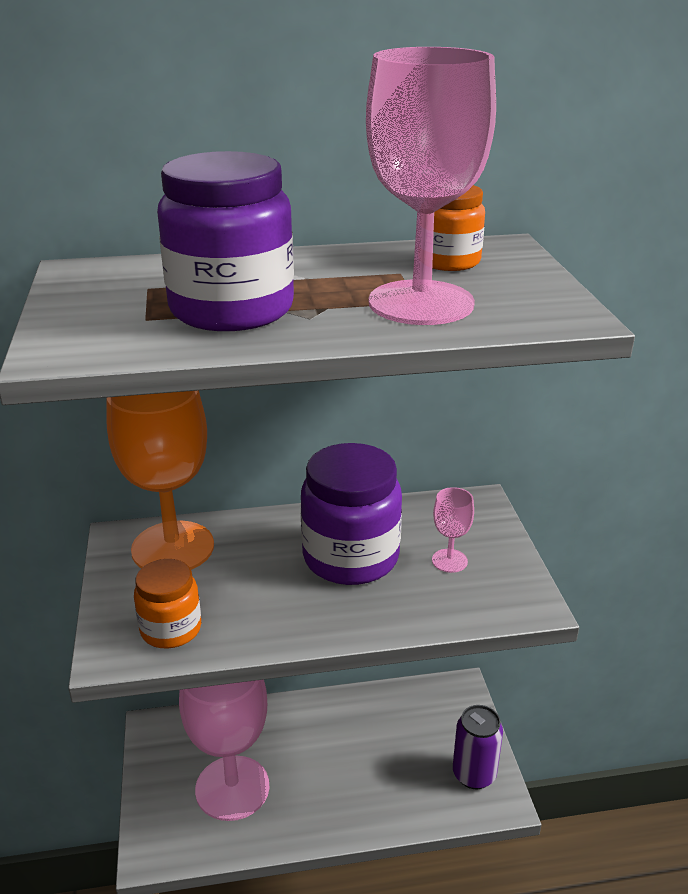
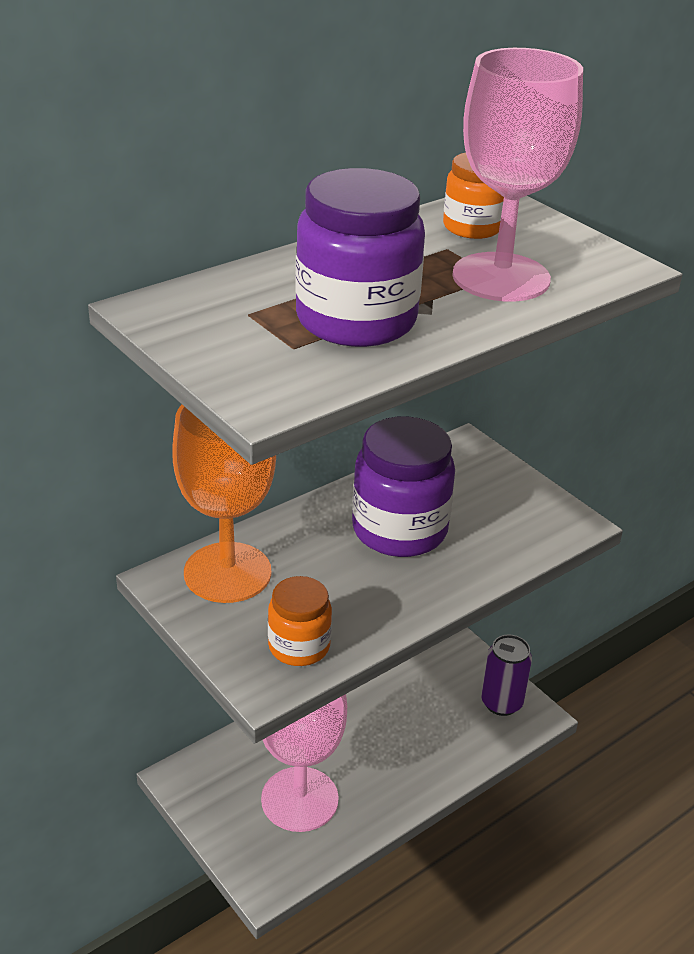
camera: 30 degrees left, 5 degrees up
pink goblet [432,487,474,573] -> none

